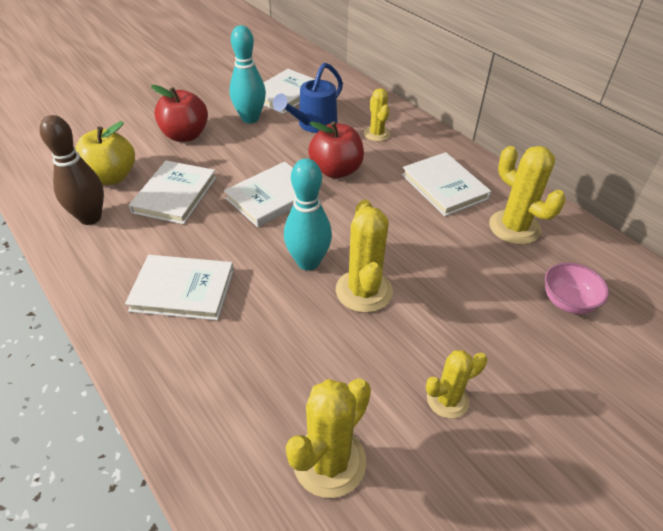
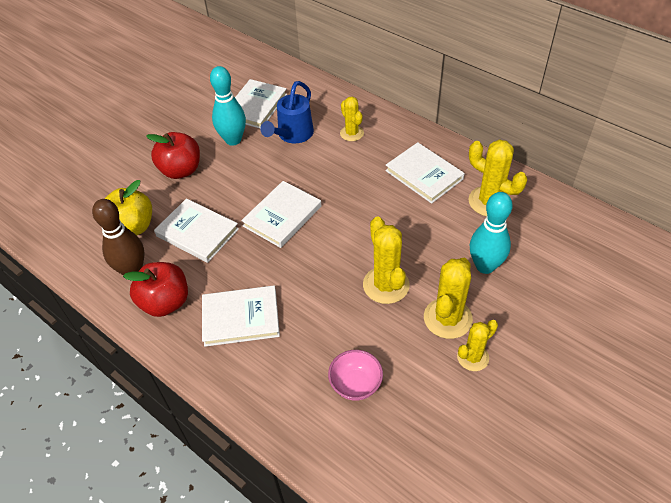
camera: 10 degrees left, 5 degrees up
white book [129,161,216,224] -> white book turned 60 degrees counterclockwise [154,198,239,263]
turquoise bowling pin [284,158,332,271] -> turquoise bowling pin moved to [470,192,513,274]
yellow cactus [286,379,371,498] -> yellow cactus moved to [424,258,473,339]
red apple [308,122,364,178] -> red apple moved to [123,262,188,317]
pink bowl [545,262,609,314] -> pink bowl moved to [328,350,383,401]

